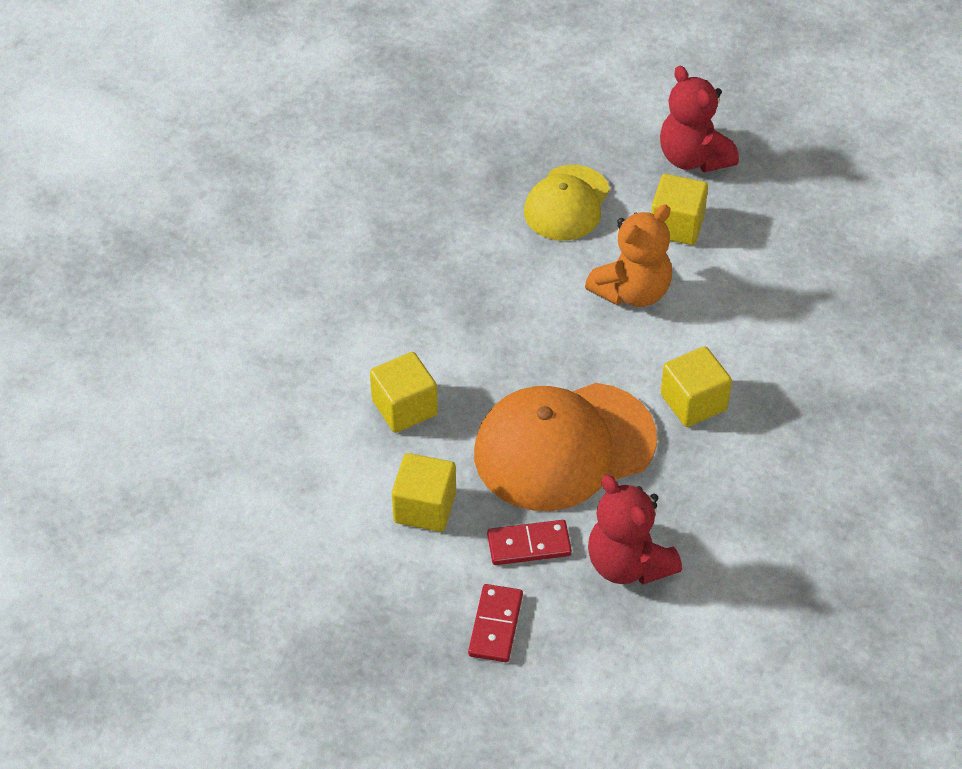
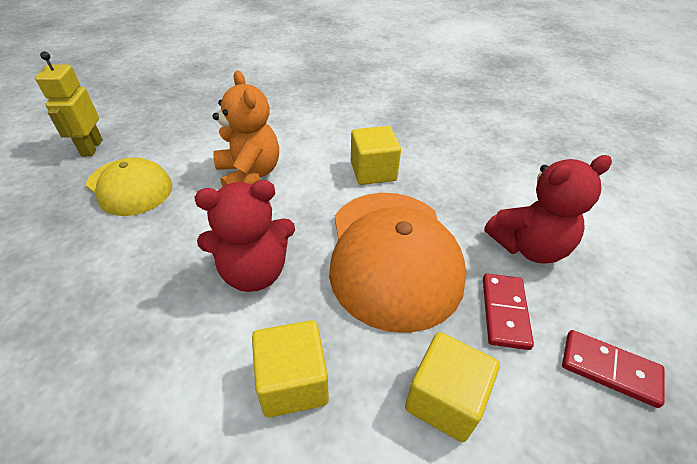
camera: 75 degrees left, 5 degrees down
yellow cube [651,174,708,245] -> none
red teddy bear [660,66,739,172] -> red teddy bear moved to [195,180,295,292]
none -> yellow robot [35,52,103,156]

